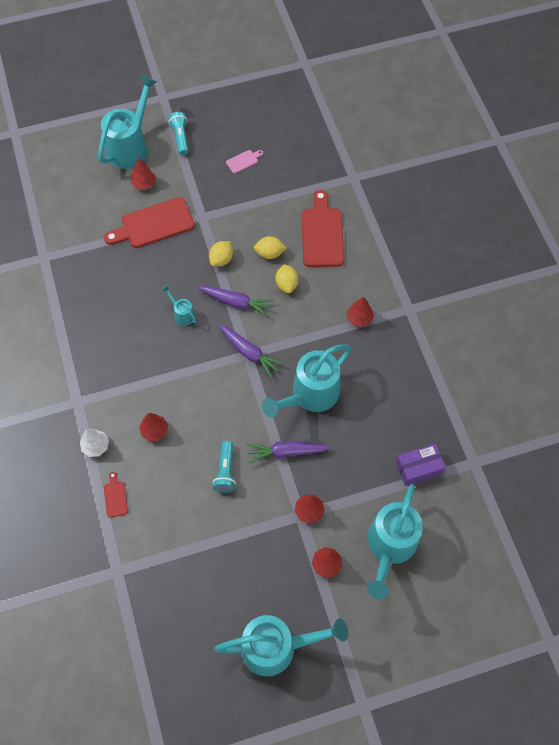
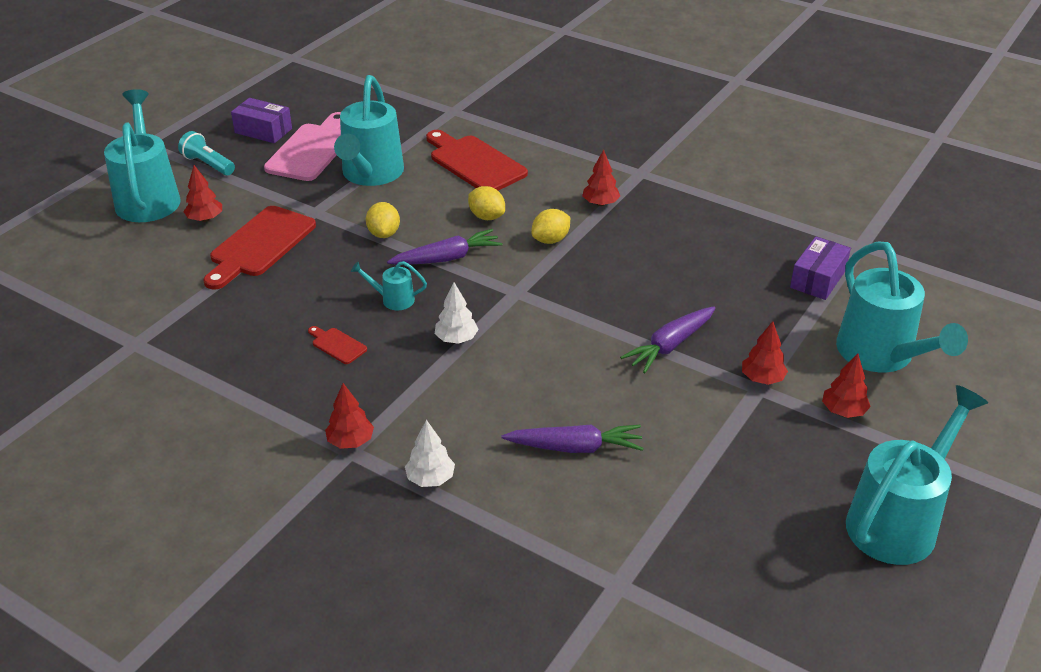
camera: 40 degrees left, 25 degrees down
red cutting board [104,472,128,518] -> red cutting board moved to [308,326,367,364]
red tree [139,413,168,441] -> red tree moved to [325,383,374,449]
turquoise flashlight [212,441,236,493] -> none
purple carrot [218,324,284,378] -> purple carrot moved to [502,424,644,453]
pink cutting board [226,150,263,173] -> pink cutting board [264,112,341,181], size x2.22
yellow lemon [254,236,287,259] -> yellow lemon moved to [531,209,570,244]
turquoise watering can [262,344,352,417] -> turquoise watering can moved to [334,75,404,186]
none -> purple box [231,98,292,143]
none -> white tree [435,282,479,344]

